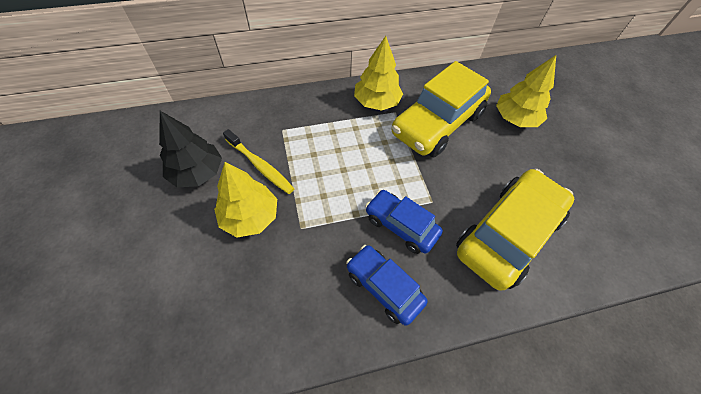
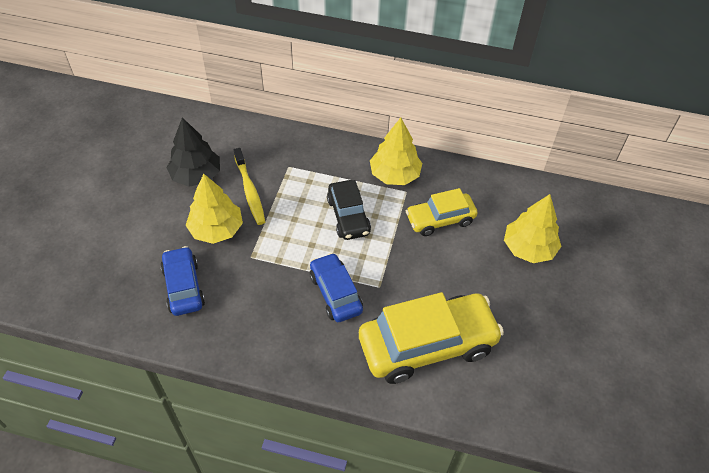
camera: 30 degrees right, 5 degrees down
blue car [346,245,428,326] -> blue car moved to [160,246,205,316]
yellow car [392,61,491,157] -> yellow car [406,188,477,236], size x0.57
none -> black car [327,180,371,240]

